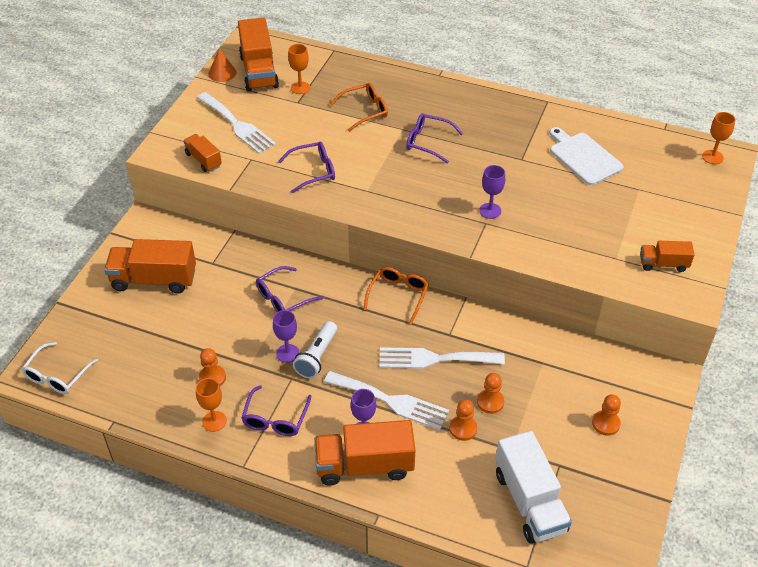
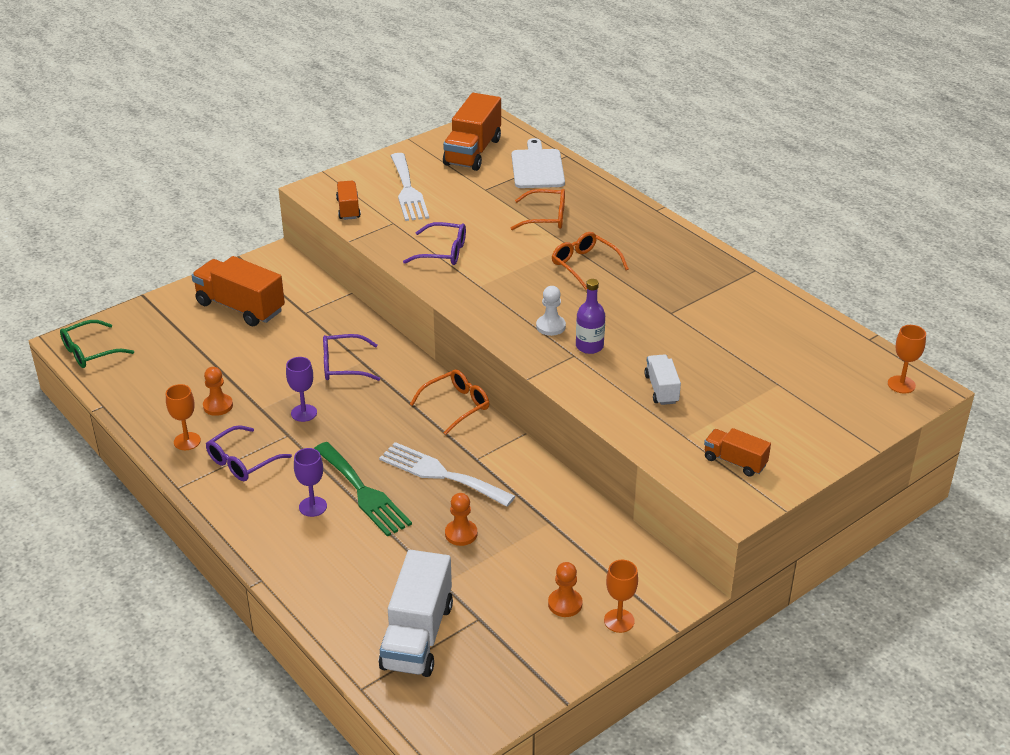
camera: 30 degrees right, 10 degrees down
white glasses [22,342,99,394] -> green glasses [60,320,134,368]
orange cone [208,49,237,82] -> none
orange goblet [288,44,310,94] -> orange goblet moved to [604,560,638,633]
white flashlight [293,321,337,378] -> none
orange truck [314,420,415,486] -> none
white fork [324,371,449,430] -> green fork [314,442,412,537]
purple glasses [406,113,463,164] -> orange glasses [552,232,629,290]
orange pawn [449,400,477,441] -> none
purple goblet [479,165,505,219] -> purple bottle [576,279,605,354]
white cutting board [549,127,624,185] -> white cutting board moved to [512,138,565,188]
none -> white pawn [536,286,566,336]
none -> white truck [644,354,681,405]

